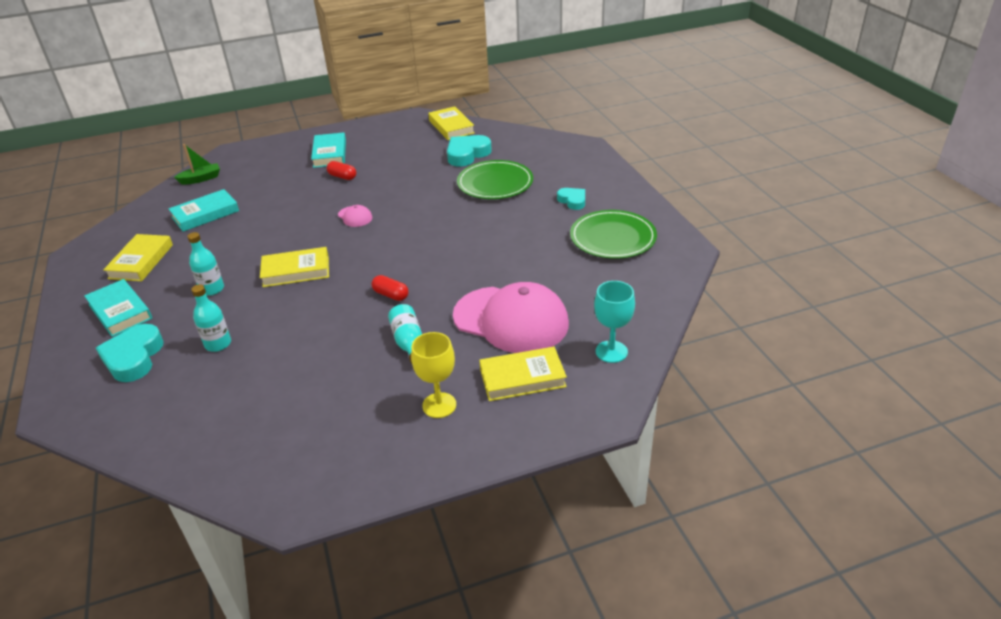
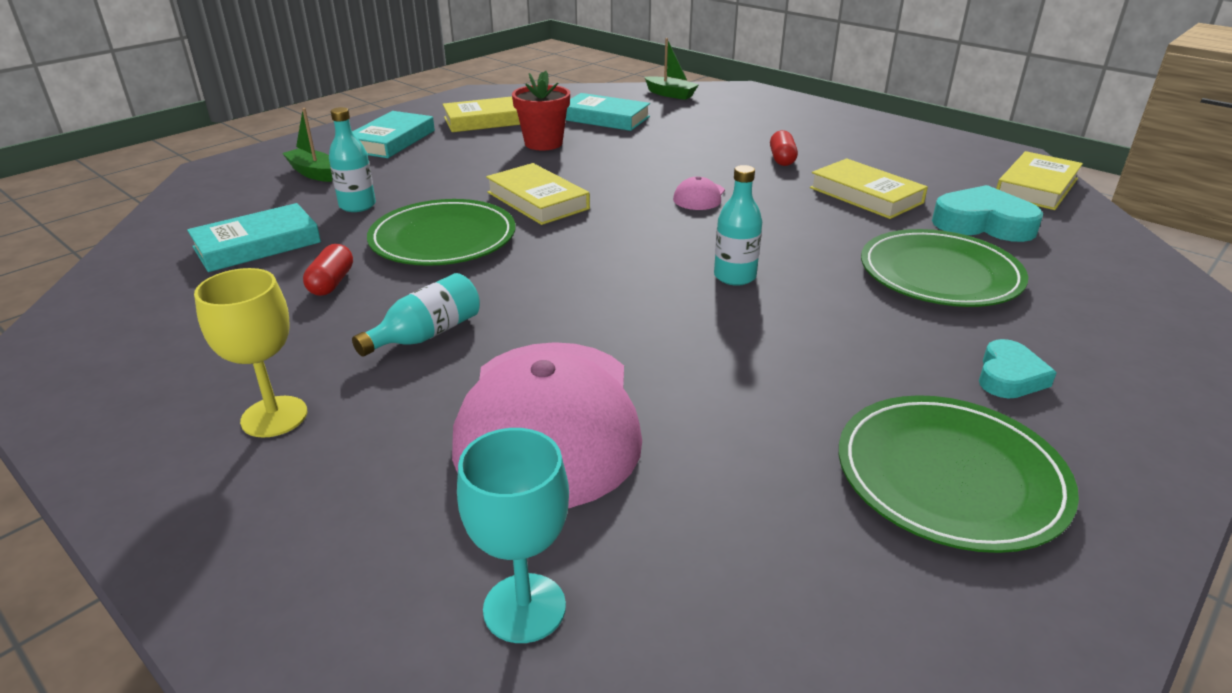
camera: 60 degrees right, 5 degrees down
turquoise heart [96,324,164,382] -> green boat [282,108,333,182]
turquoise bottle [187,232,224,296] -> turquoise bottle moved to [714,165,762,286]
turquoise book [311,132,346,168] -> turquoise book moved to [187,203,321,272]
red capsule [372,275,409,301] -> red capsule moved to [303,244,353,296]
yellow book [479,347,567,401] -> yellow book moved to [810,158,928,219]
none -> green plate [367,199,516,266]
none -> red flower pot [512,71,570,150]

